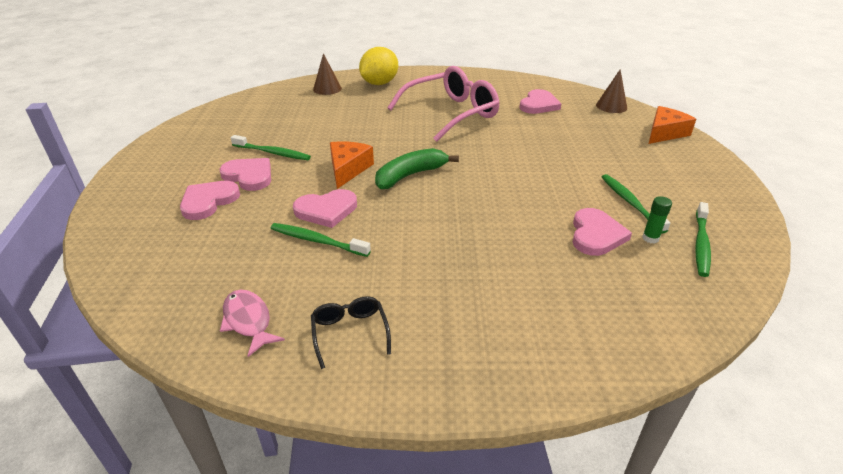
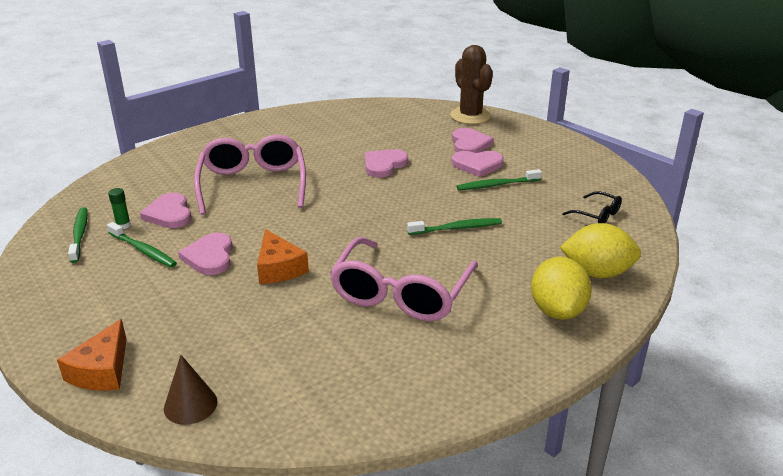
camera: 145 degrees right, 5 degrees down
pink fish [220,290,285,357] -> none
green toothbrush [270,223,371,257] -> green toothbrush moved to [407,218,502,235]
black glasses [311,296,391,369] -> black glasses moved to [562,191,622,223]
brown cone [313,53,342,95] -> yellow lemon [560,223,641,278]
orange cheese [330,141,374,189] -> orange cheese moved to [257,229,309,284]
green banana [375,148,459,189] -> none
pink heart [519,89,561,114] -> pink heart moved to [178,233,233,275]
none -> pink glasses [194,135,306,215]
none -> brown cactus [450,45,493,124]

